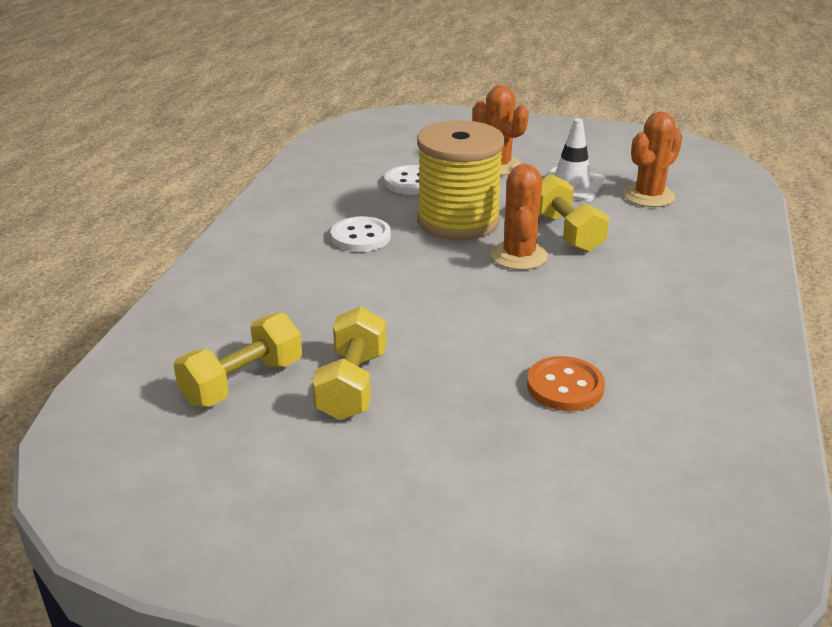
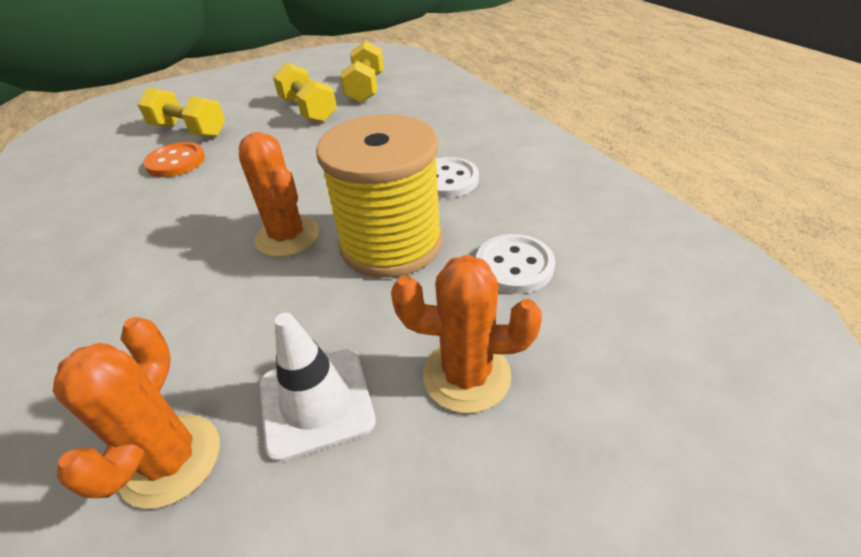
camera: 140 degrees right, 10 degrees up
yellow dumbbell [539,174,609,252] -> yellow dumbbell moved to [137,88,225,137]

